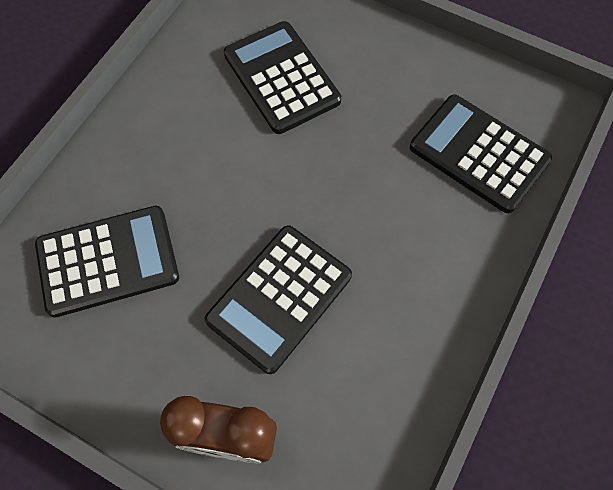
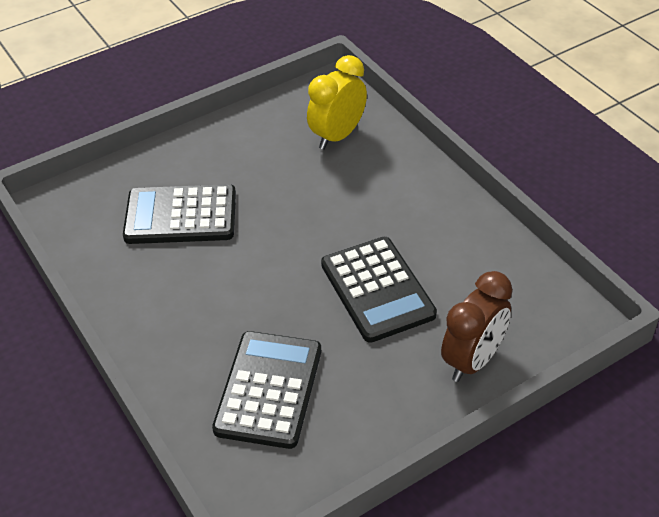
camera: 60 degrees left, 20 degrees down
black calculator [410,94,552,213] -> yellow clock [307,55,367,150]

